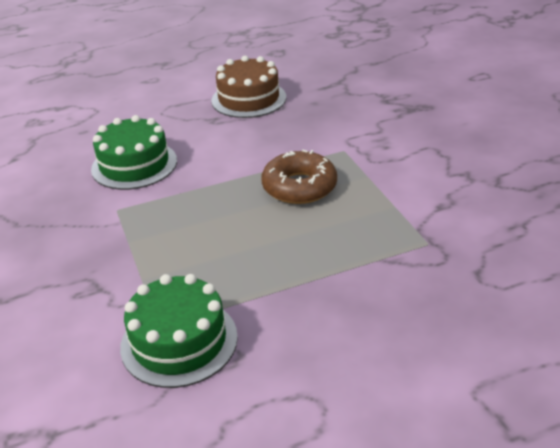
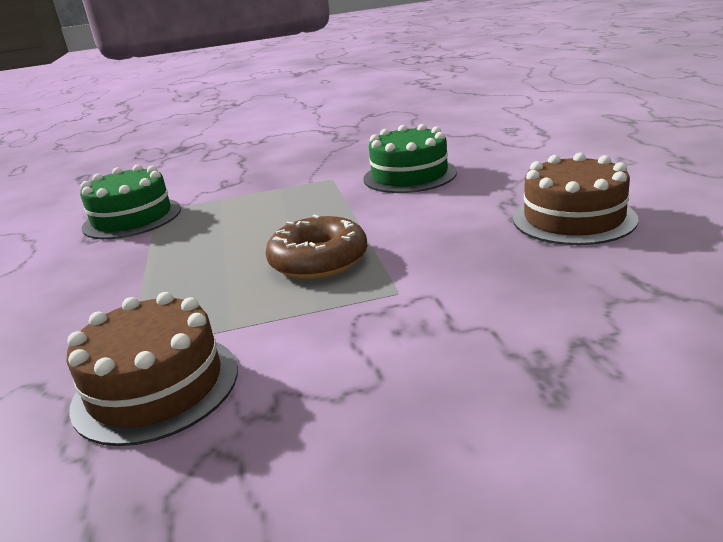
camera: 100 degrees right, 10 degrees down
none -> brown cake [66,292,238,446]

